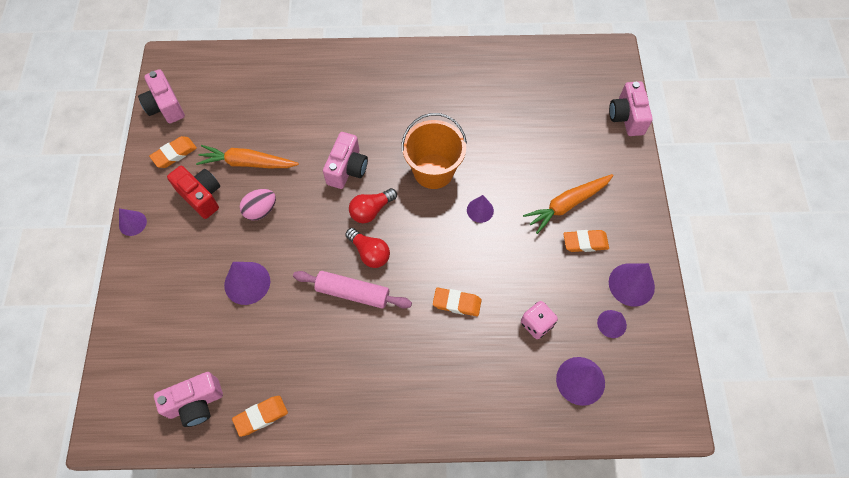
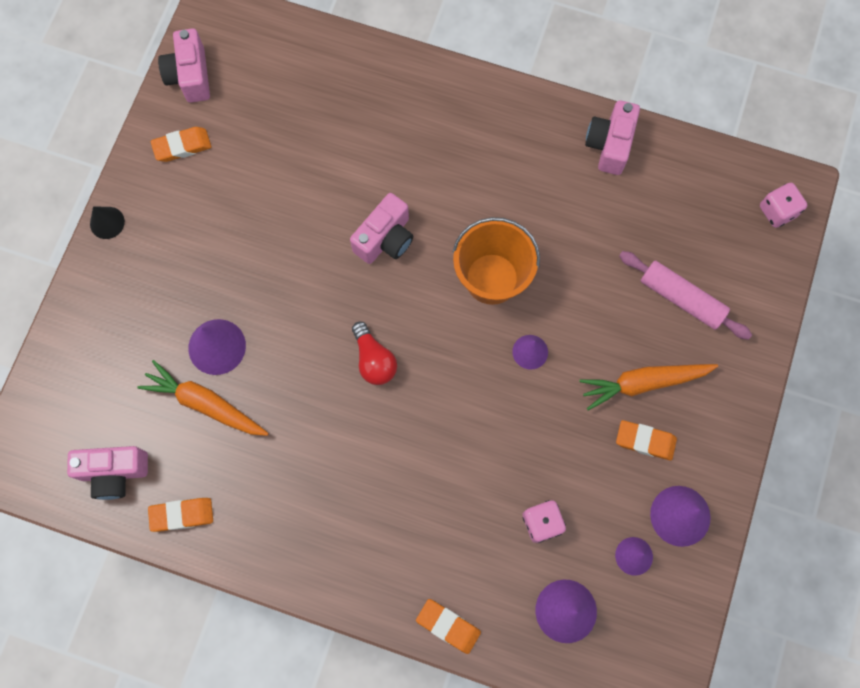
camera: 20 degrees right, 10 degrees up
purple cone [119,208,147,236] -> black cone [90,207,125,239]
red camera [167,166,220,219] -> none
orange carrot [196,145,299,168] -> orange carrot moved to [137,360,269,436]
pink egg [240,189,276,221] -> none
pink rolling pin [293,271,412,309] -> pink rolling pin moved to [619,251,752,340]
red light bulb [349,188,397,223] -> none
orange eraser [433,288,482,316] -> orange eraser moved to [416,599,481,654]
pink camera [609,81,653,136] -> pink camera moved to [585,100,640,175]
none -> pink dice [760,183,807,228]

